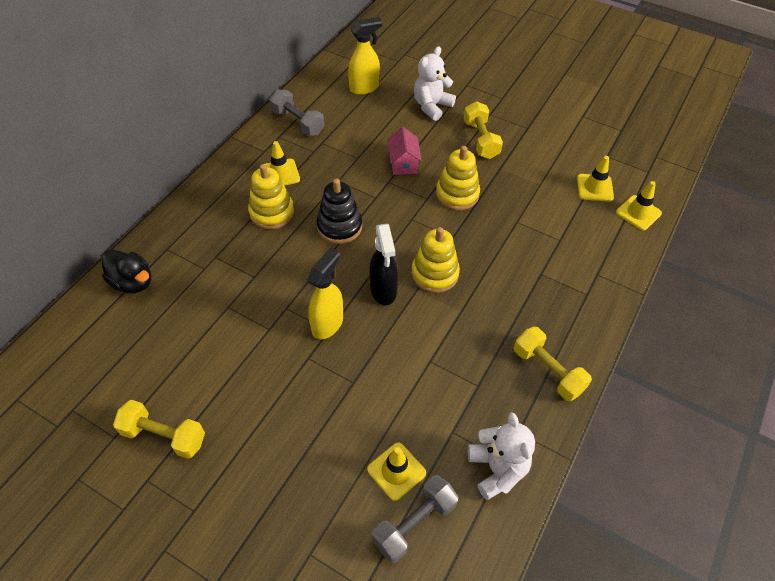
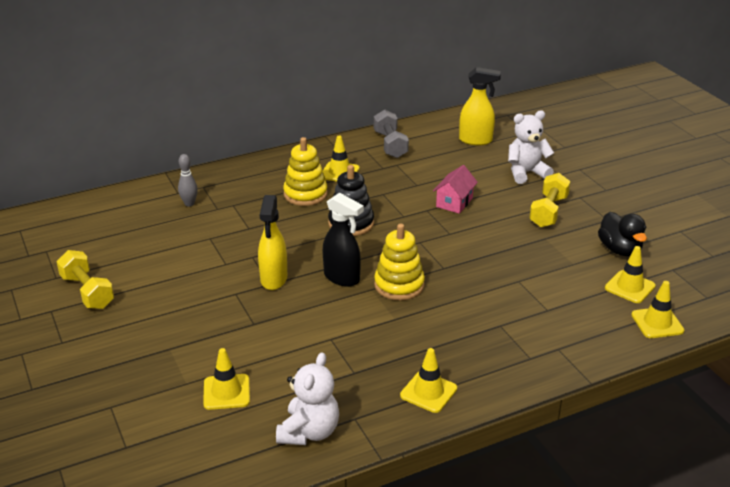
camera: 35 degrees right, 20 degrees down
black duck [102,250,151,293] -> black duck moved to [598,212,647,256]
yellow spray bottle [307,248,343,339] -> yellow spray bottle turned 120 degrees clockwise [258,195,287,290]
black spray bottle [369,224,398,305] -> black spray bottle turned 75 degrees counterclockwise [323,193,364,287]
grey dumbbell [372,475,458,563] -> none
yellow stacking toy [436,146,480,210] -> none
yellow dumbbell [514,327,592,401] -> yellow traffic cone [400,348,457,413]
none -> grey bowling pin [178,154,198,207]

